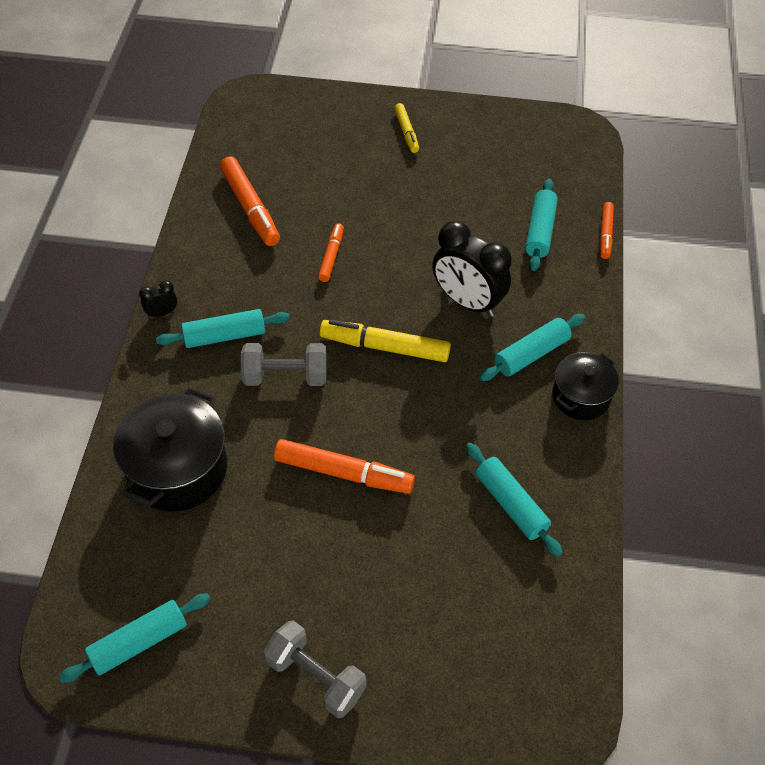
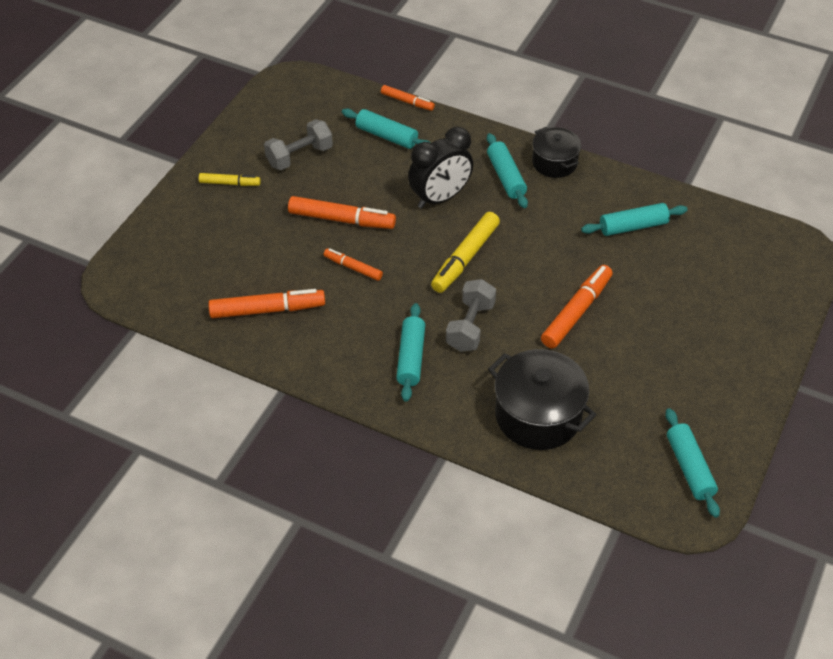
camera: 70 degrees left, 5 degrees down
black clock [139,280,177,318] -> none
grey dumbbell [264,620,366,718] -> grey dumbbell moved to [264,119,333,170]
none -> orange marker [288,196,396,229]

